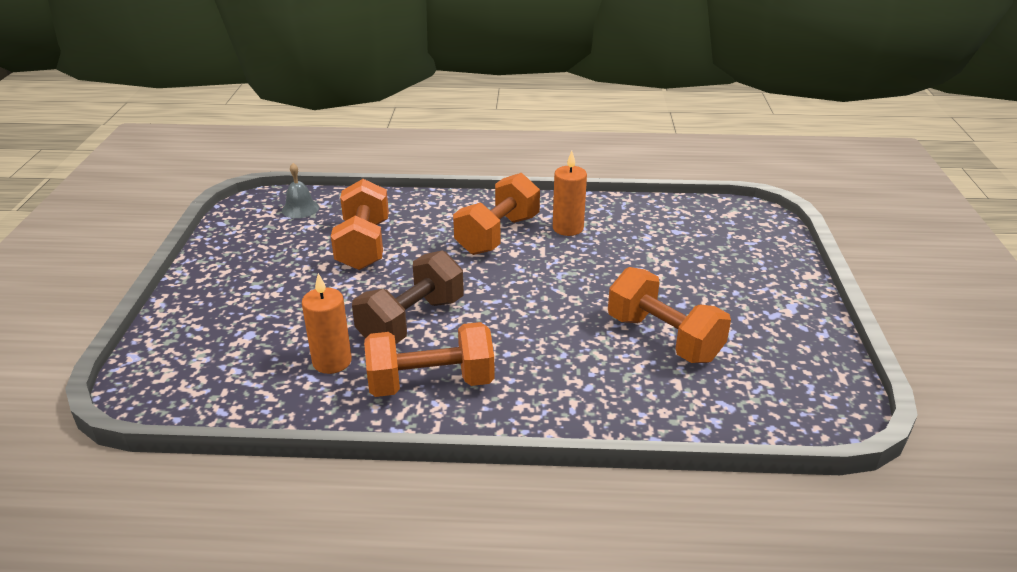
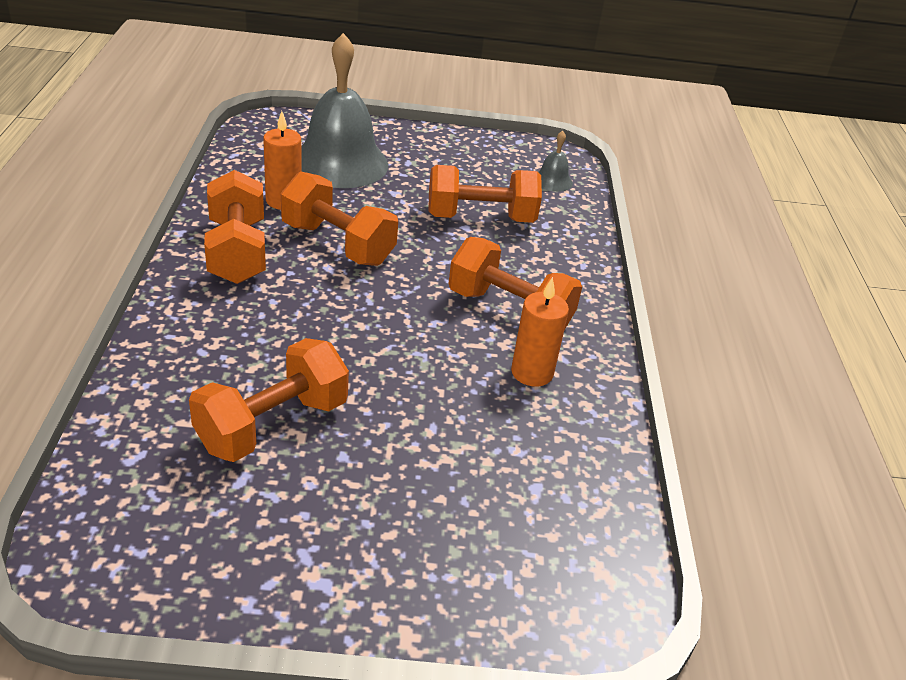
camera: 85 degrees right, 5 degrees up
brown dumbbell [352,250,464,344] -> orange dumbbell [281,171,398,266]
none -> grey bell [301,33,388,188]

